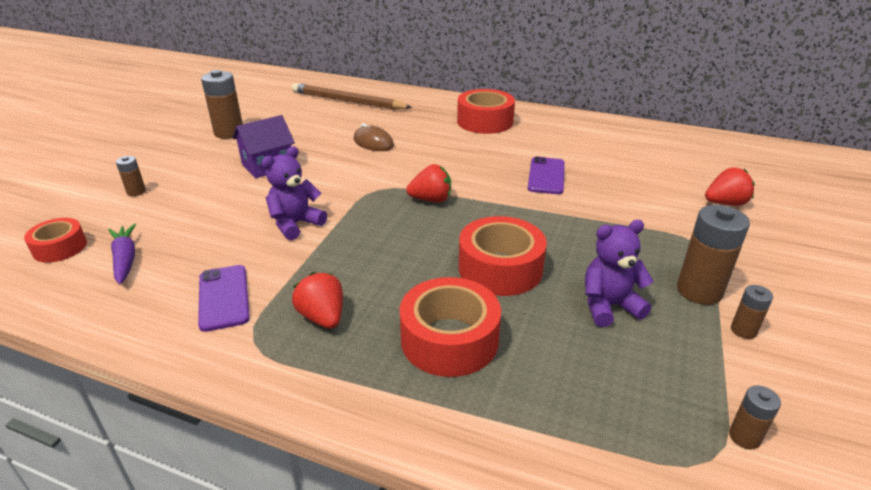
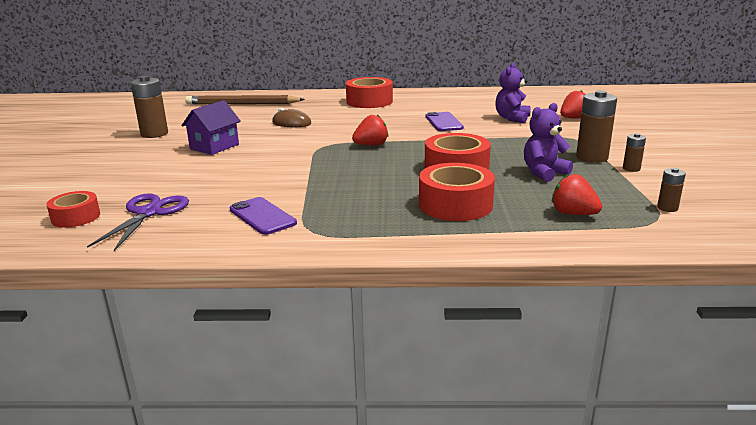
camera: 20 degrees left, 10 degrees down
purple carrot [108,224,136,285] -> purple scissors [87,193,189,251]
brown battery [116,156,146,196] -> none
purple teddy bear [262,146,327,240] -> purple teddy bear moved to [495,63,531,123]
red strawberry [292,272,343,329] -> red strawberry moved to [552,174,602,215]

